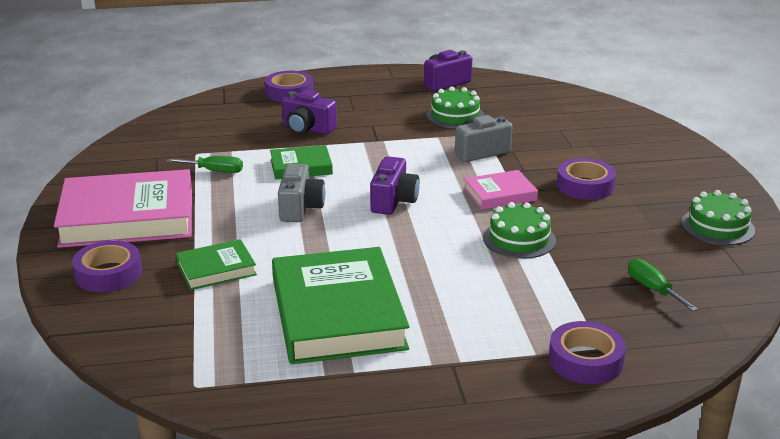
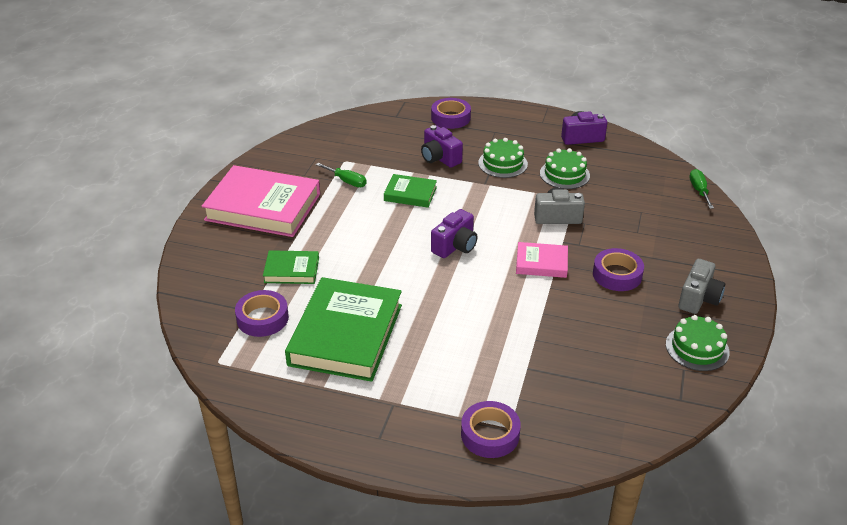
camera: 25 degrees right, 10 degrees up
purple tape [72,240,142,292] -> purple tape moved to [235,290,289,337]
grey camera [278,164,325,222] -> grey camera moved to [678,259,725,314]
green cake [483,202,556,259] -> green cake moved to [478,138,528,178]
green screwdriver [628,258,698,311] -> green screwdriver moved to [689,169,714,209]

